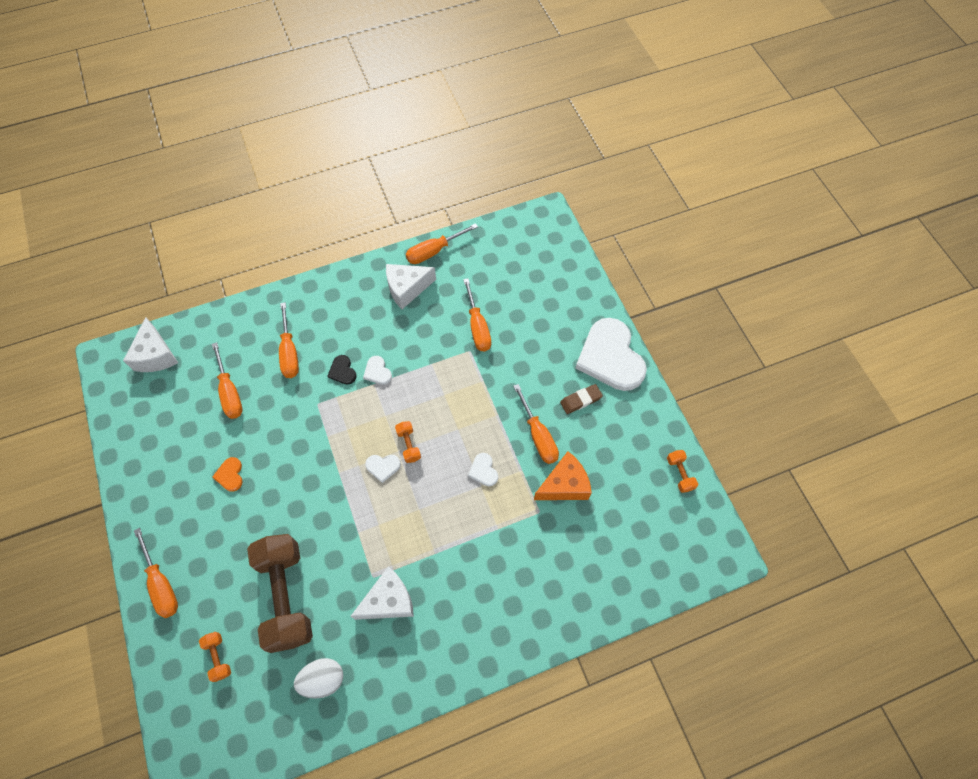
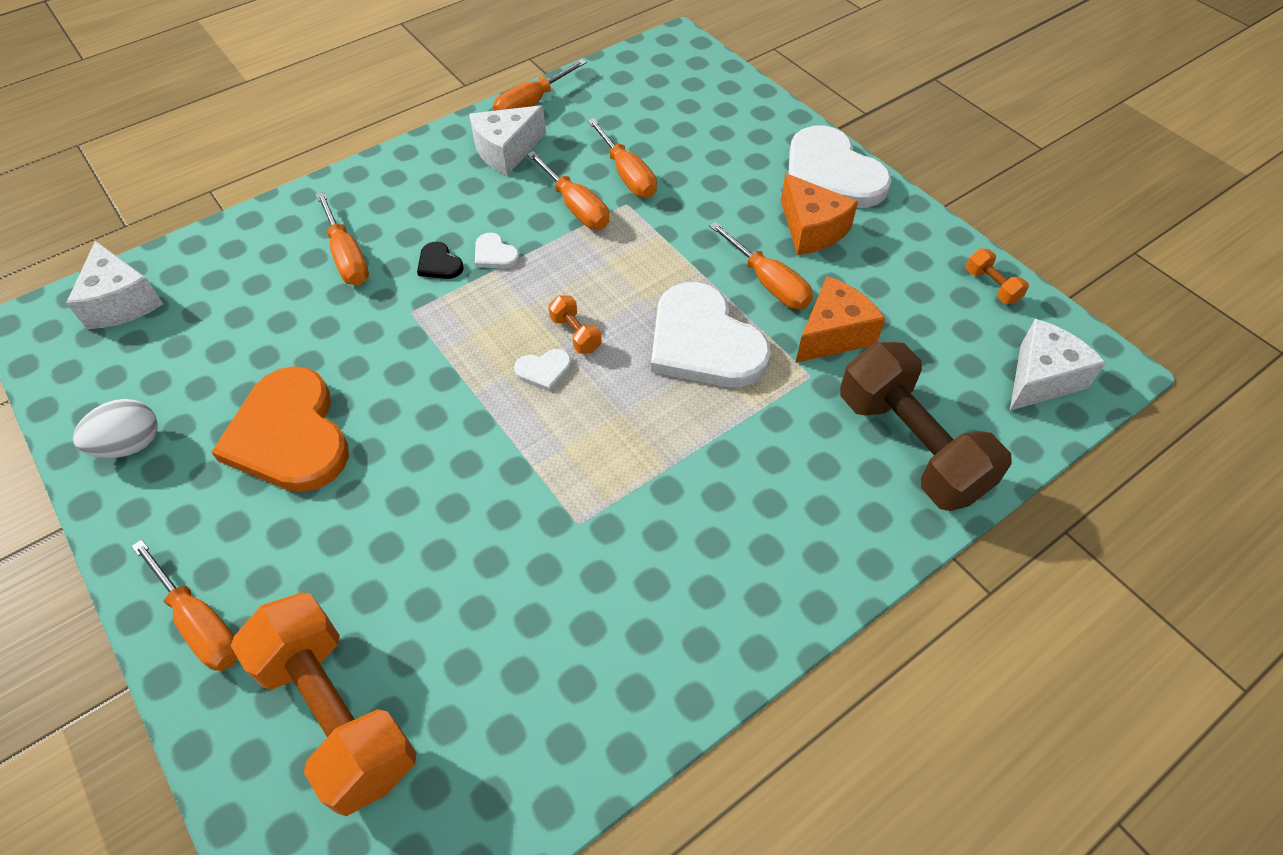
camera: 15 degrees left, 10 degrees down
orange dumbbell [199,632,231,682] -> orange dumbbell [231,592,416,816], size x2.44
orange screwdriver [212,342,242,419] -> orange screwdriver moved to [527,151,609,229]
orange heart [212,457,243,492] -> orange heart [211,366,349,492], size x2.44
brown dumbbell [247,534,313,653] -> brown dumbbell moved to [840,342,1012,511]
white egg [294,658,343,699] -> white egg moved to [73,399,158,458]
white cheese [350,566,414,620] -> white cheese moved to [1010,319,1106,411]
white heart [468,453,498,486] -> white heart [651,282,771,387], size x2.44
brown eraser [560,384,603,414] -> orange cheese [781,173,858,255]

